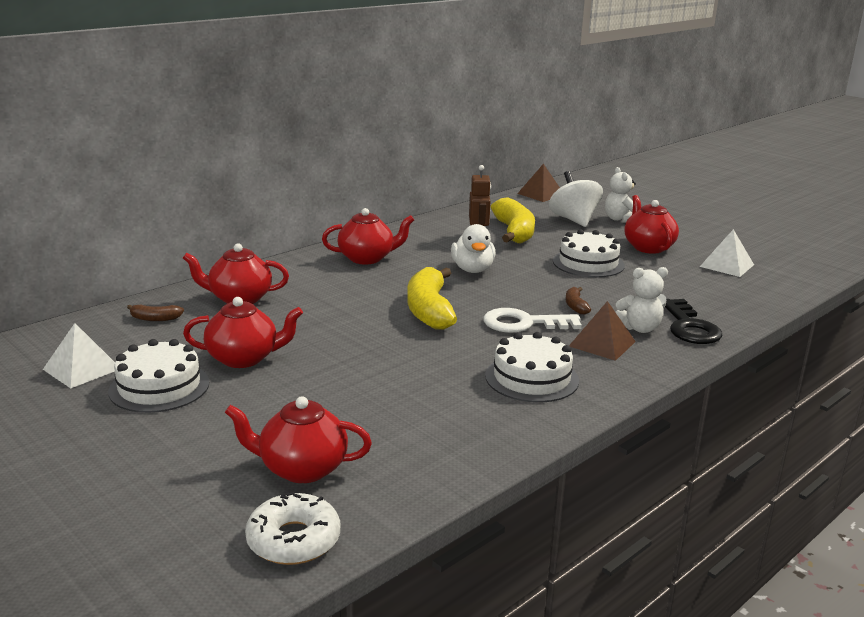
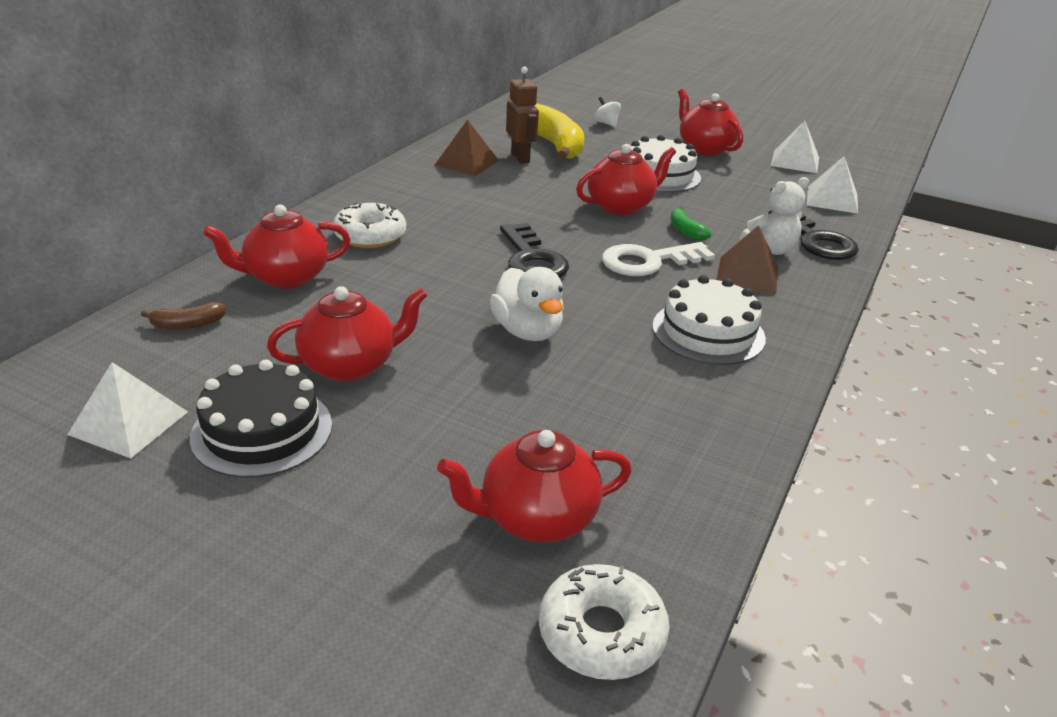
camera: 20 degrees left, 10 degrees up
white cake [108,339,209,413] -> black cake [190,359,332,478]
red teapot [322,208,414,264] -> red teapot moved to [576,144,676,215]
yellow banana [407,267,457,330] -> black key [500,223,569,278]
white duck [451,224,496,273] -> white duck moved to [490,267,564,341]
brown pyramid [517,163,560,202] -> brown pyramid moved to [435,120,499,176]
white spinning top [549,171,603,227] -> white spinning top [594,97,621,127], size x0.46
brown banana [566,287,591,315] -> green banana [670,207,712,241]
white teddy bear [605,167,636,223] -> none
none -> white donut [333,202,406,248]
none -> white pyramid [807,156,858,214]

